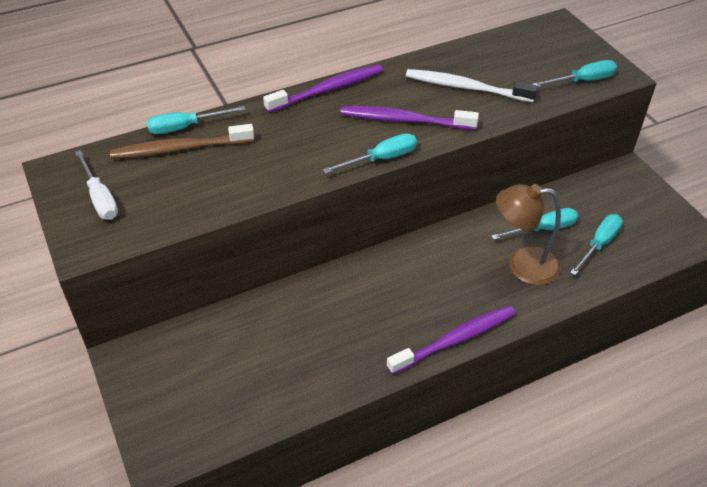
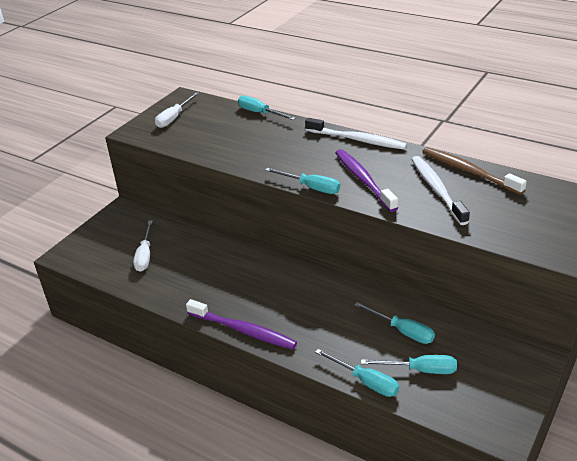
camera: 60 degrees right, 10 degrees down
brown toothbrush [110,124,254,159] -> brown toothbrush moved to [422,147,527,195]
purple toothbrush [263,64,383,113] -> white toothbrush [305,118,407,150]
brown lamp [496,184,561,285] -> none
turquoise screwdriver [532,60,617,87] -> turquoise screwdriver moved to [315,349,399,397]
none -> white screwdriver [133,220,153,272]

